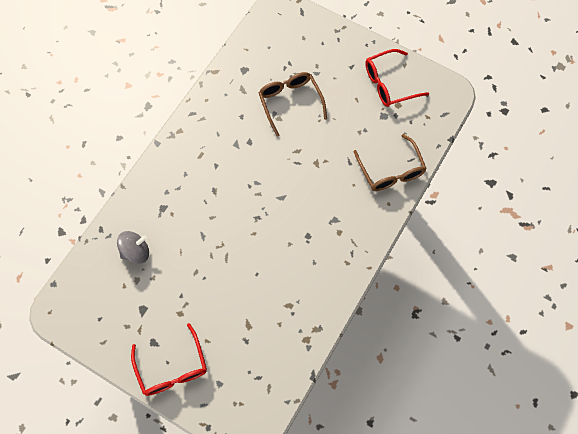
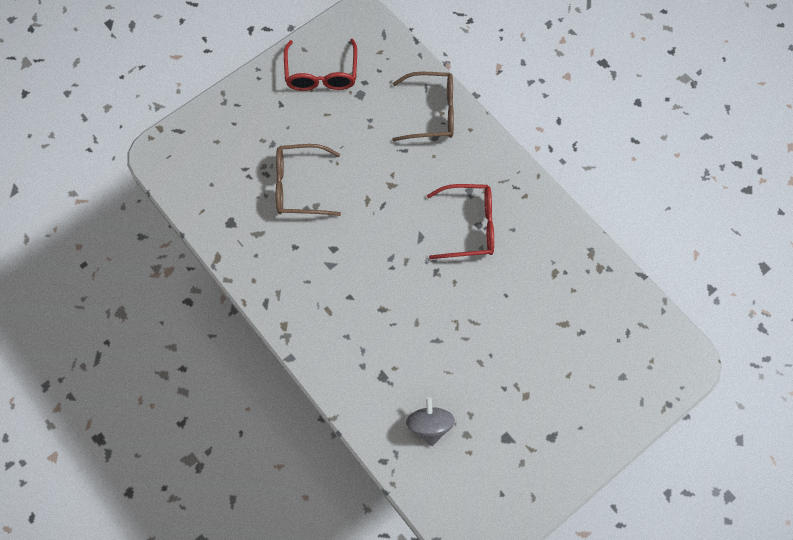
camera: 70 degrees left, 0 degrees up
red glasses [131,323,207,396] -> red glasses moved to [427,184,494,259]

